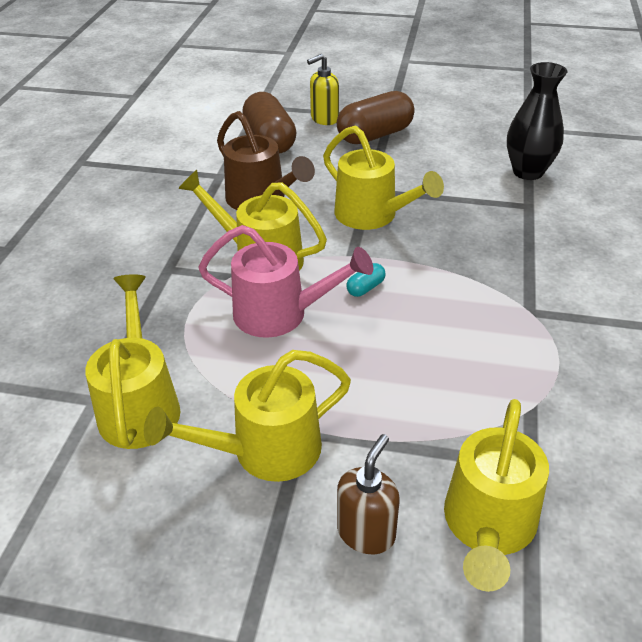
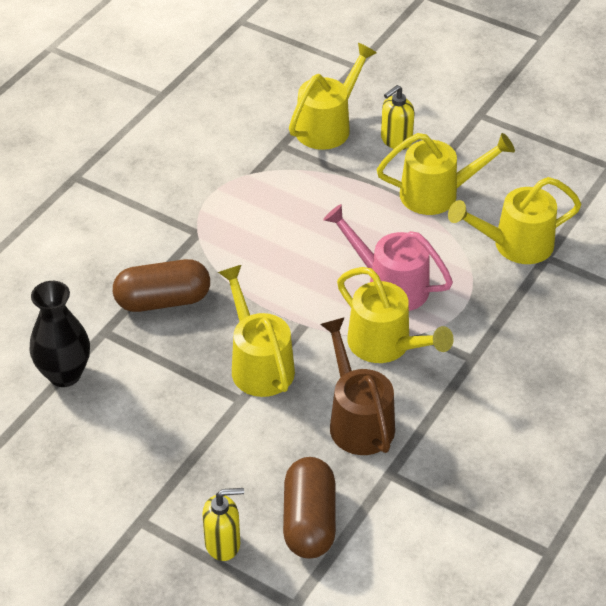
camera: 160 degrees left, 5 degrees up
yellow watering can [85,274,180,449] -> yellow watering can turned 60 degrees clockwise [448,177,581,264]
brown capsule [337,91,414,144] -> brown capsule moved to [113,259,210,312]
brown soap dispenser [337,434,400,554] -> yellow soap dispenser [381,85,415,150]
turquoise capsule [346,263,386,297] -> none

